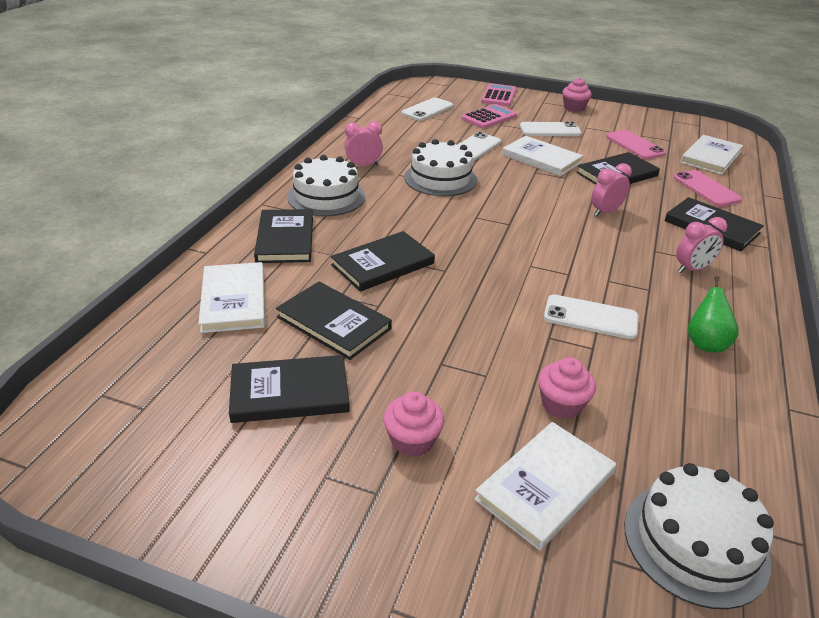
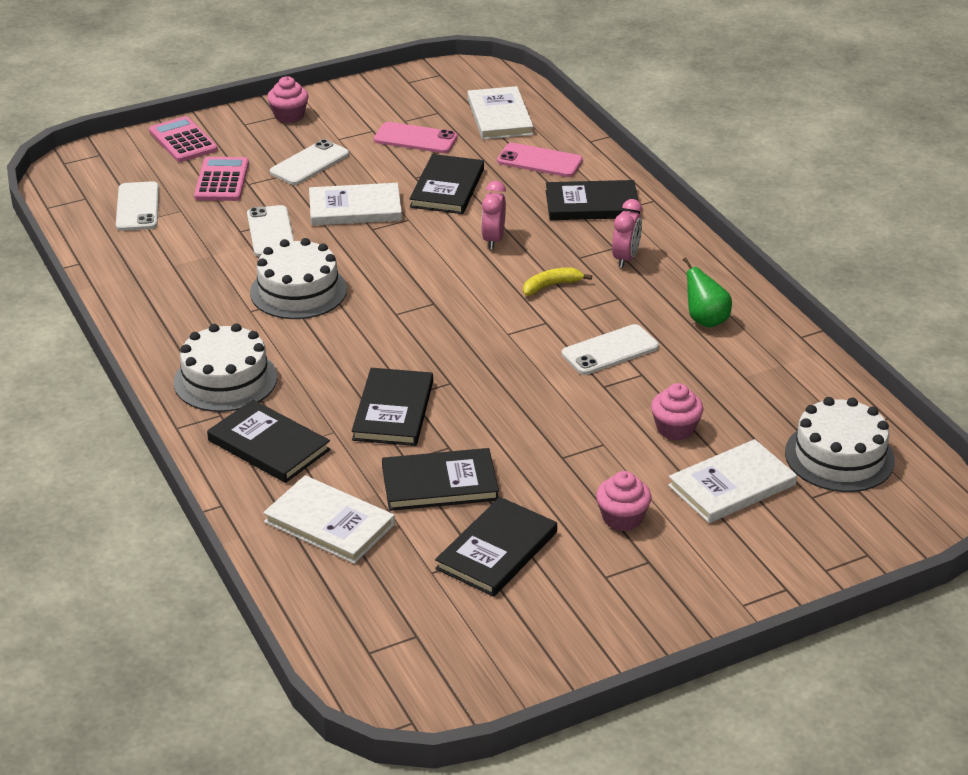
camera: 45 degrees left, 0 degrees up
pink clock [344,121,383,166] -> none
white book [474,422,616,551] -> white book turned 60 degrees clockwise [668,439,797,523]
none -> yellow banana [523,268,592,296]

